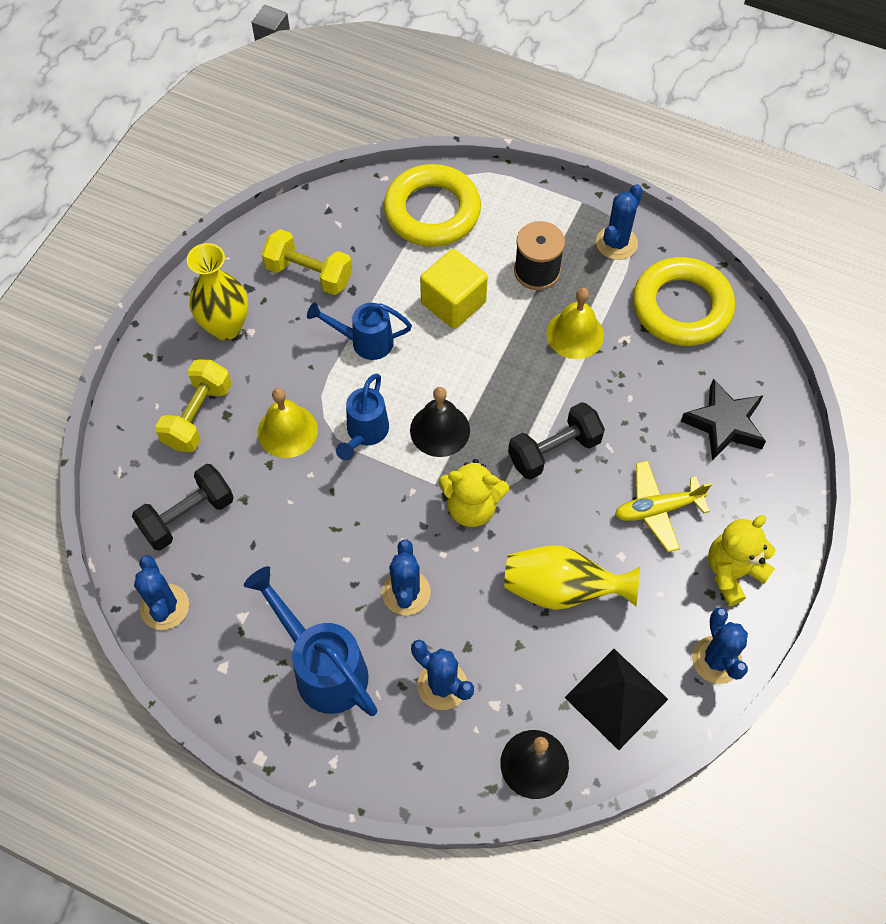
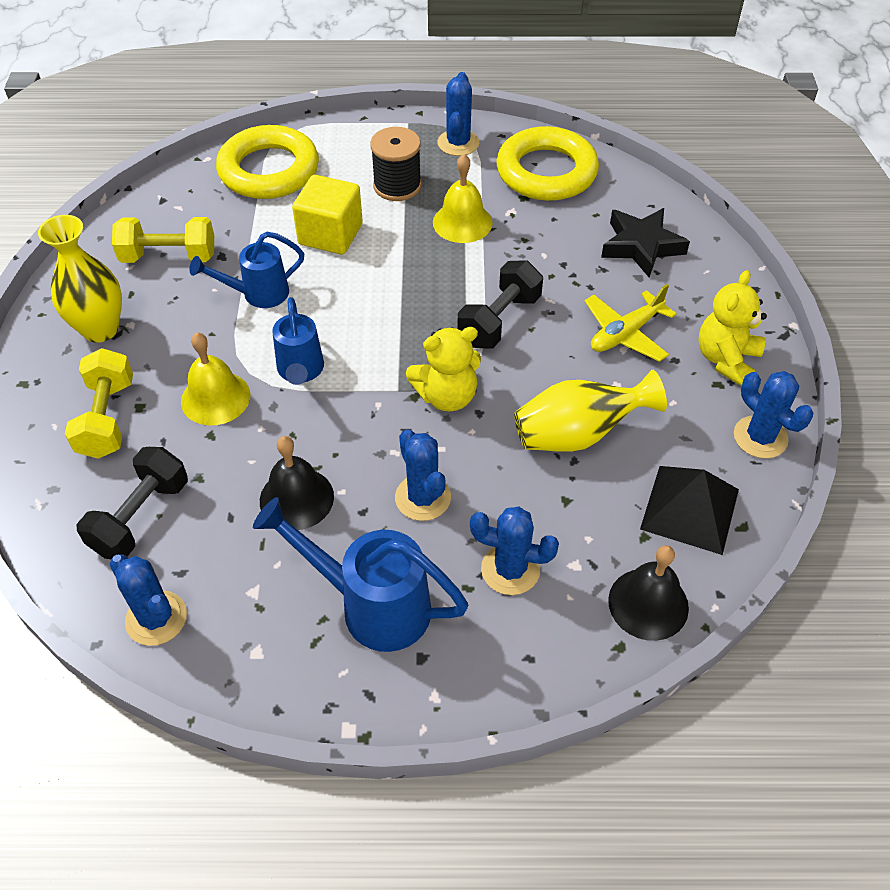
camera: 25 degrees left, 10 degrees down
black bell [410,387,470,457] -> black bell moved to [260,436,334,530]

